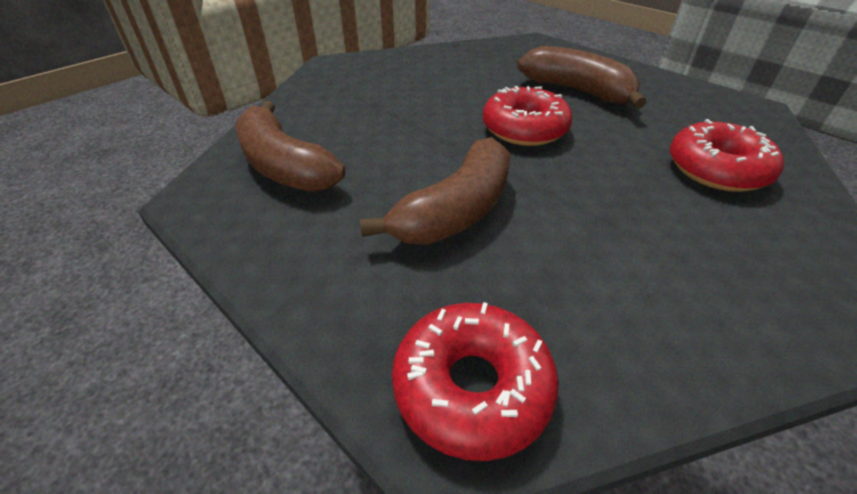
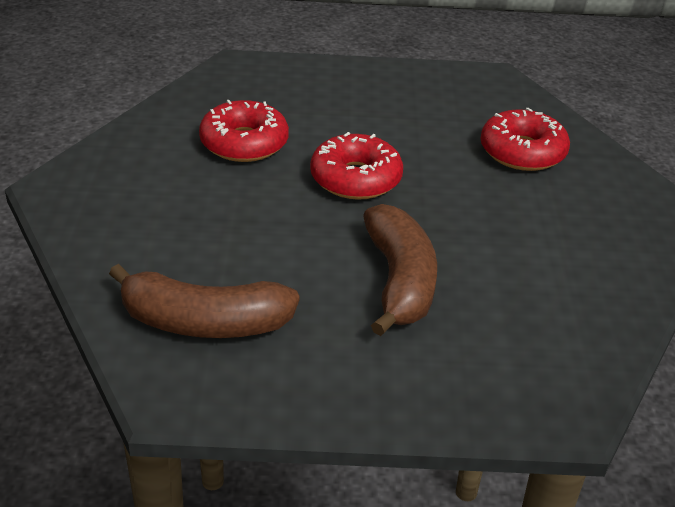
camera: 45 degrees left, 5 degrees down
red donut [392,302,559,461] -> red donut moved to [199,100,289,162]
brown banana [517,46,647,108] -> none

